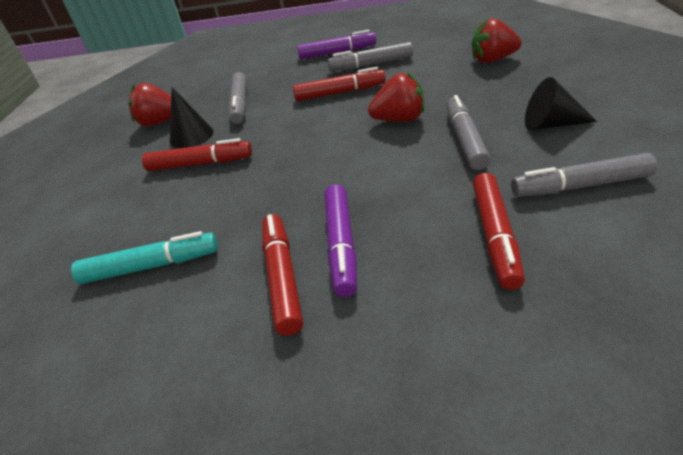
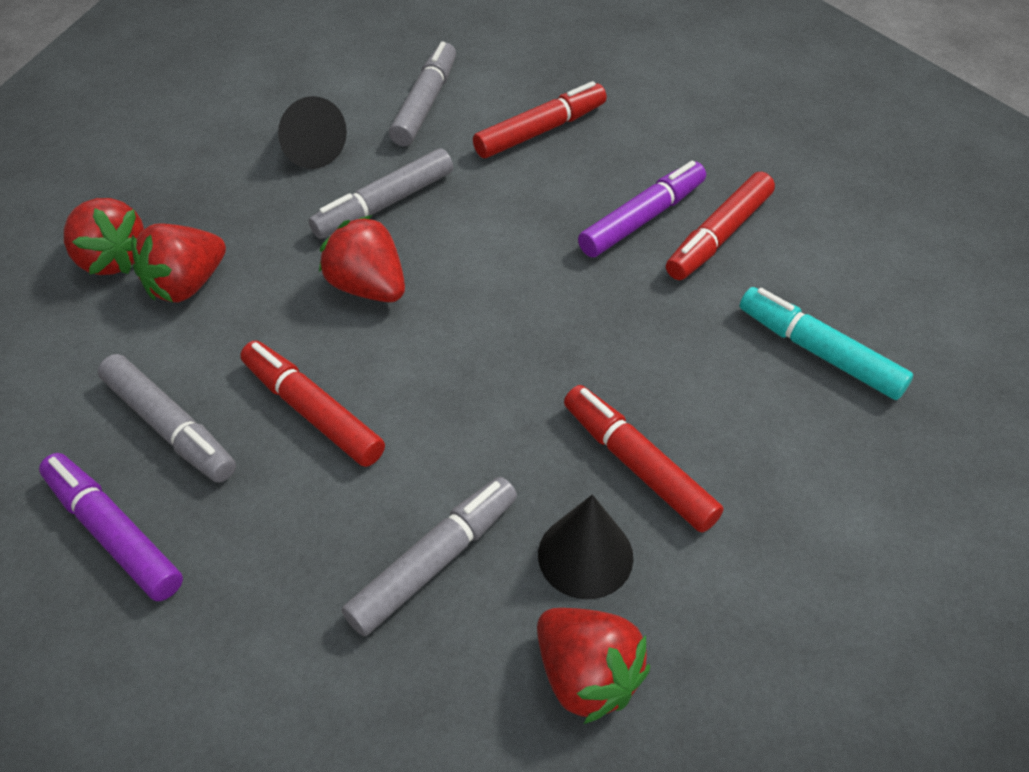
camera: 135 degrees left, 10 degrees up
grey marker [511,153,657,197] -> grey marker turned 120 degrees counterclockwise [389,41,456,146]
none -> red strawberry [131,223,226,302]

